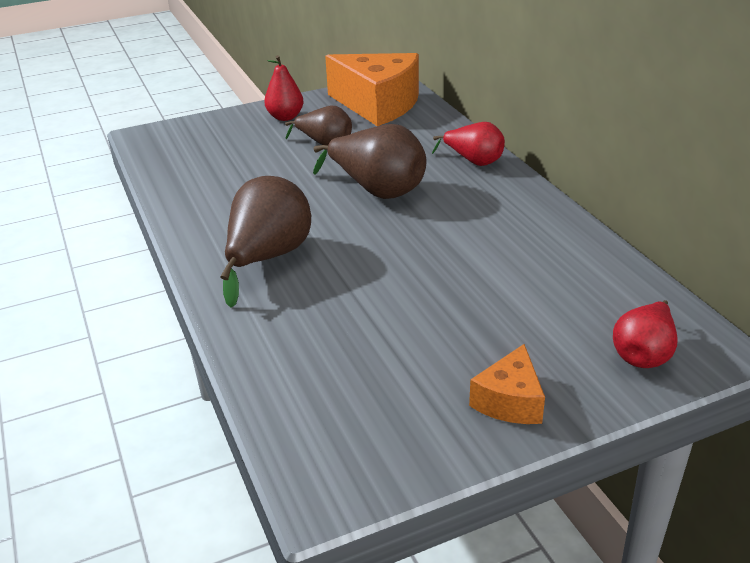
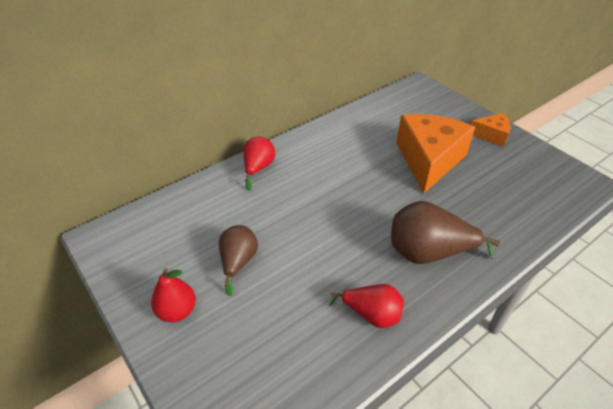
camera: 105 degrees left, 10 degrees up
brown pear [313,124,427,199] -> none
orange cheese [325,53,419,126] -> orange cheese moved to [396,114,475,194]
red pear [613,300,678,368] -> red pear moved to [329,284,404,328]

